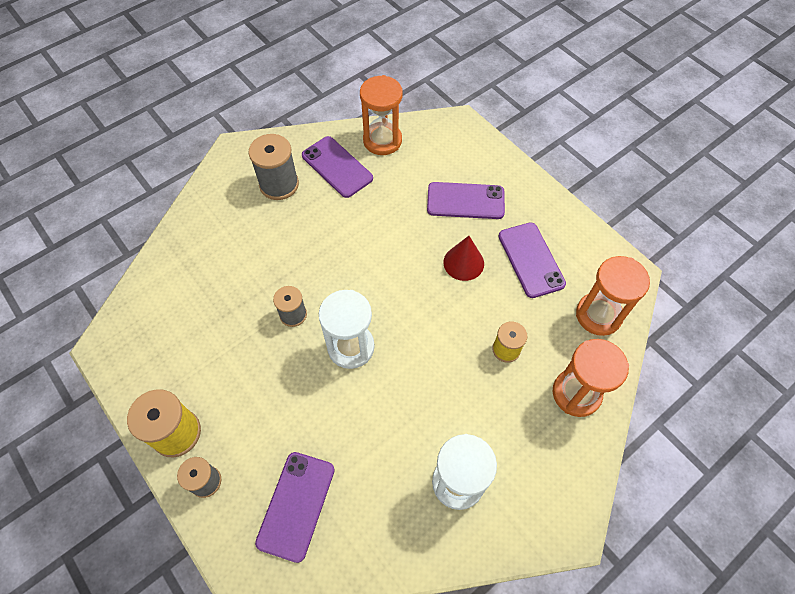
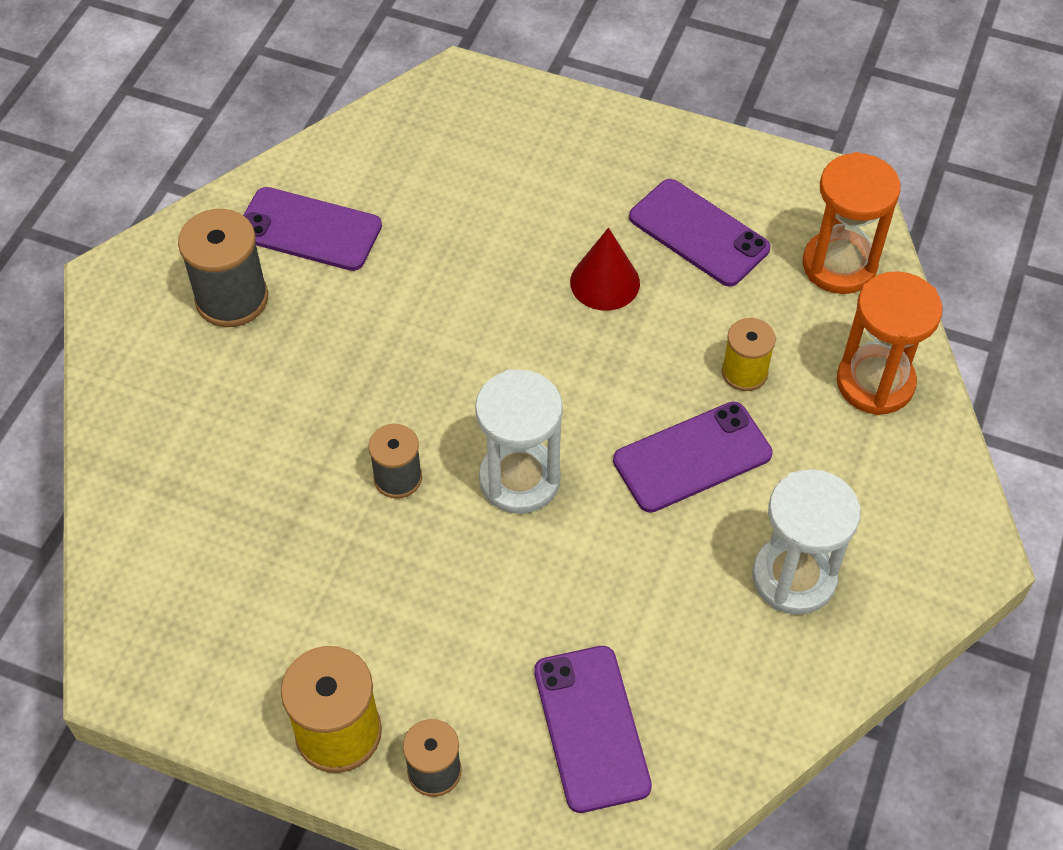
camera: 30 degrees left, 5 degrees down
orange hourglass [360,75,402,155] -> none
purple phone [427,182,505,219] -> purple phone moved to [613,402,773,513]

